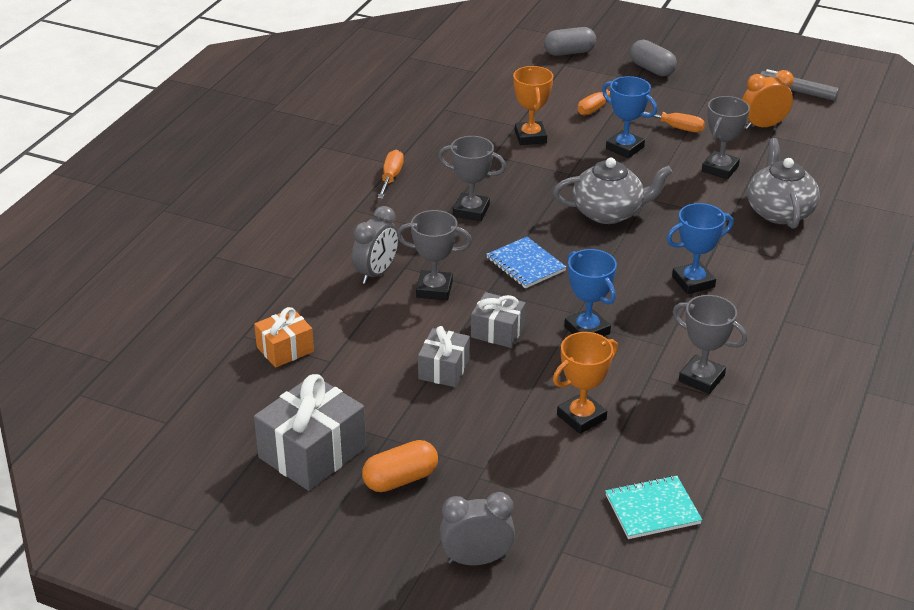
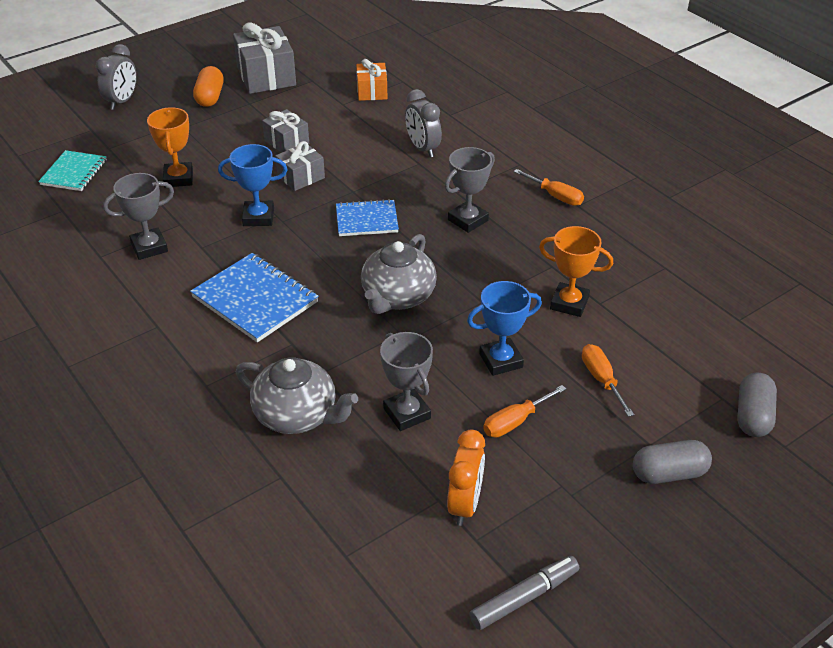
camera: 120 degrees right, 5 degrees up
grey trophy [397,210,472,300] -> none
blue trophy [667,203,733,294] -> blue notebook [190,253,319,342]

